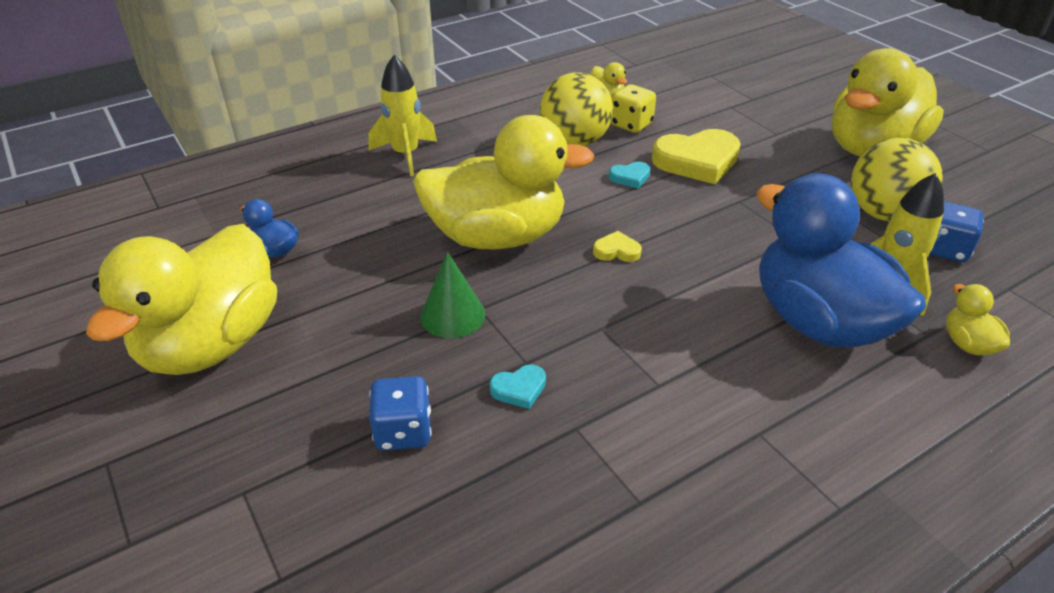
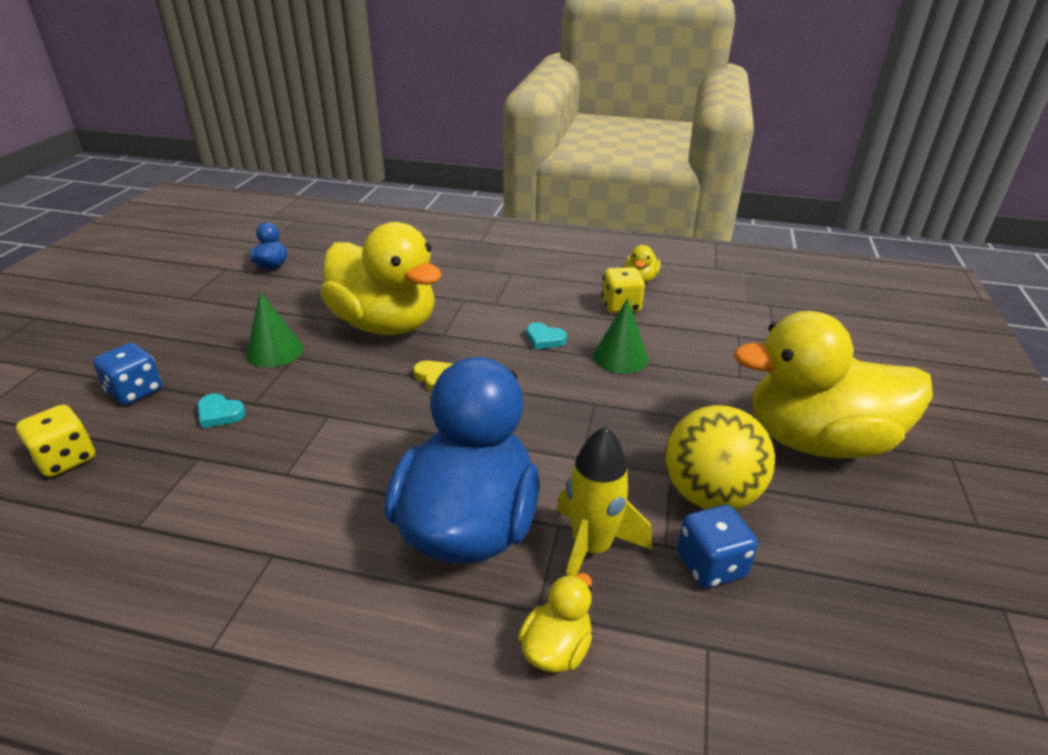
camera: 45 degrees right, 5 degrees down
yellow duck [86,224,277,375] -> none
yellow rocket [368,55,437,176] -> none
yellow ball [540,72,613,146] -> none
yellow heart [652,129,741,184] -> green cone [593,298,648,374]
none -> yellow dice [16,405,95,477]

